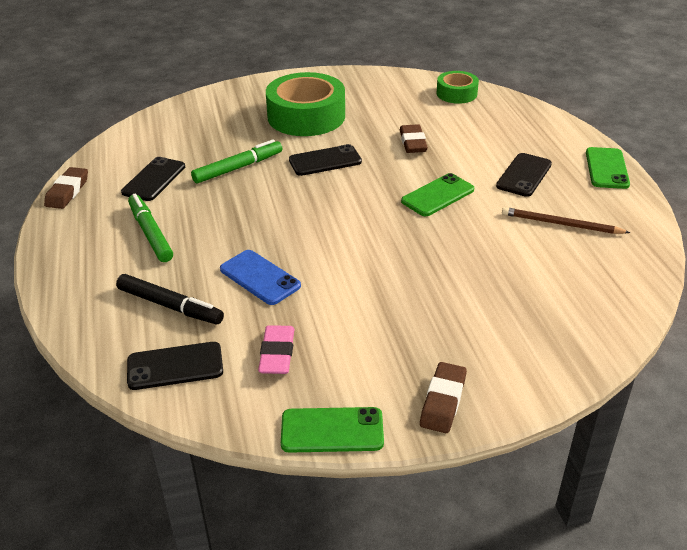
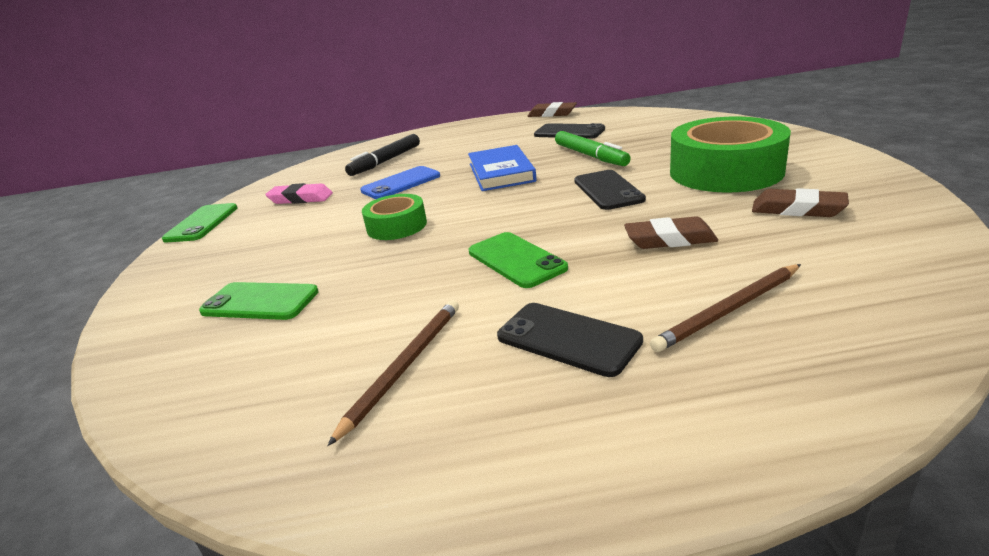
camera: 100 degrees right, 10 degrees down
black phone [127,342,223,390] -> none
green marker [128,194,173,262] -> none
brown eraser [420,362,467,433] -> brown eraser moved to [752,188,849,217]
green tape [436,71,479,104] -> green tape moved to [362,194,427,240]
green phone [586,147,630,189] -> green phone moved to [199,282,319,320]
none -> blue book [468,145,537,191]
none -> brown pencil [650,264,801,352]

